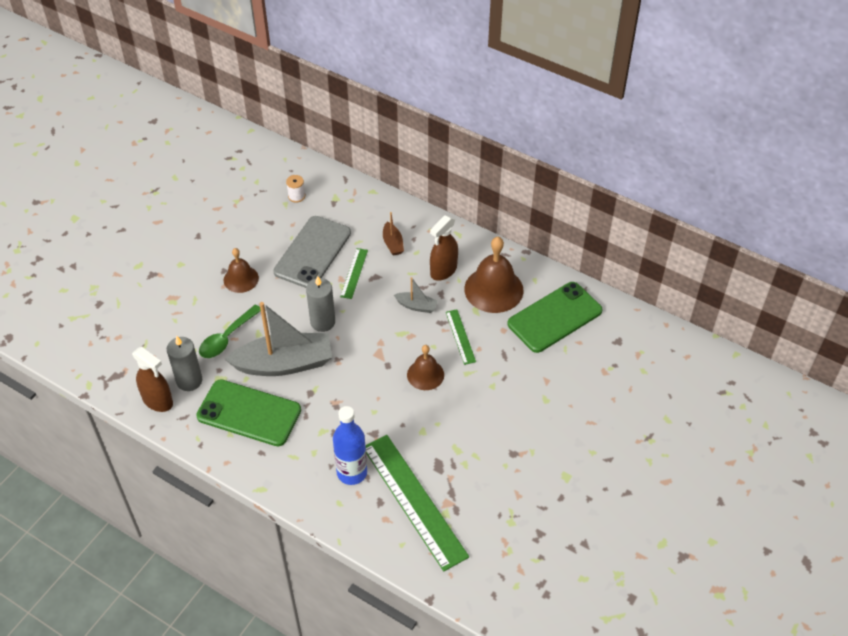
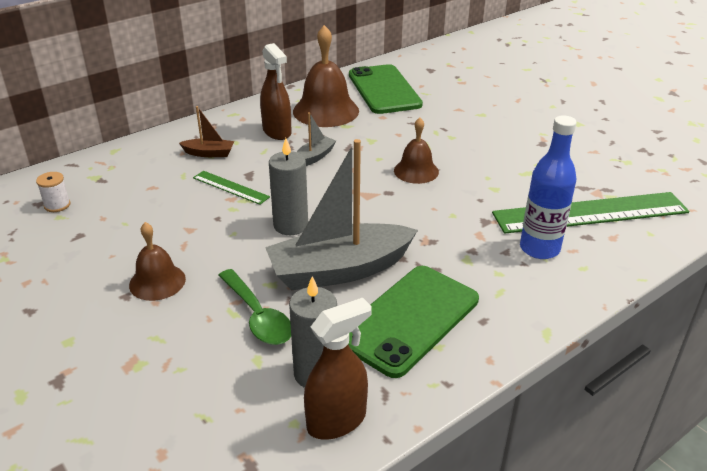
camera: 70 degrees left, 15 degrees down
grey boat [225,302,332,376] -> grey boat turned 120 degrees counterclockwise [265,139,418,291]
grey phone [273,216,351,288] -> none
green ruler [446,309,476,365] -> none

